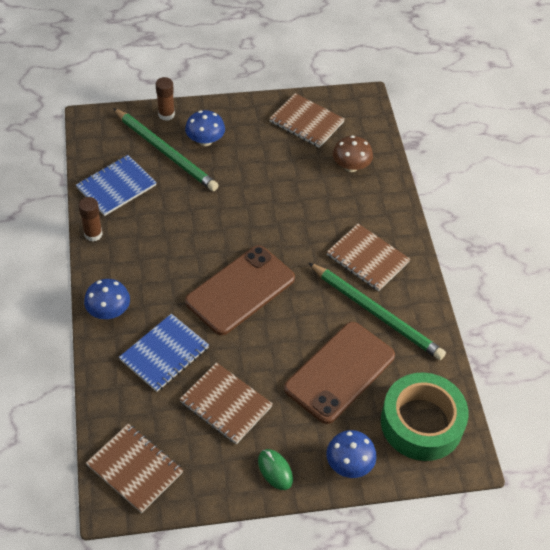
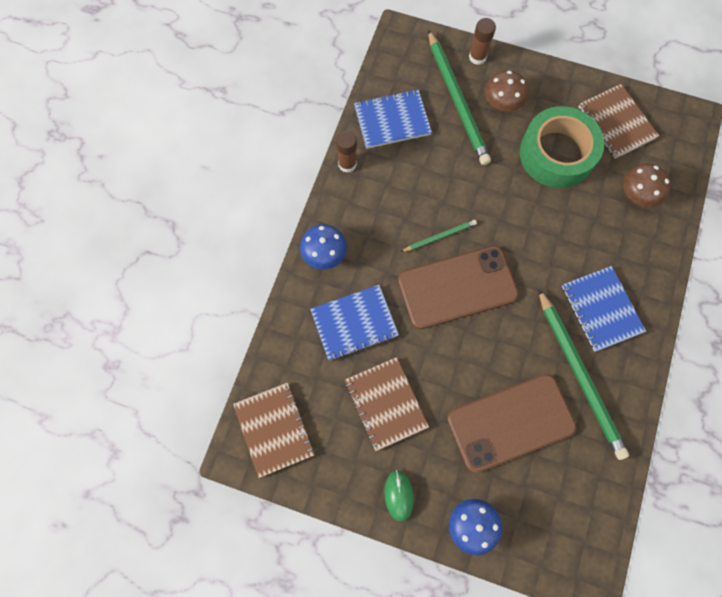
camera: 30 degrees right, 20 degrees up
blue mushroom [185,110,225,146] -> brown mushroom [485,70,528,111]
brown notebook [327,223,410,291] -> blue notebook [562,266,646,352]
green tape [381,373,468,461] -> green tape moved to [520,106,604,188]
none -> green pencil [401,220,477,252]

